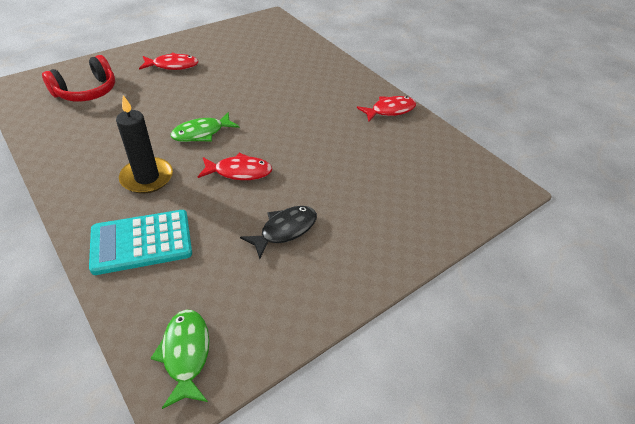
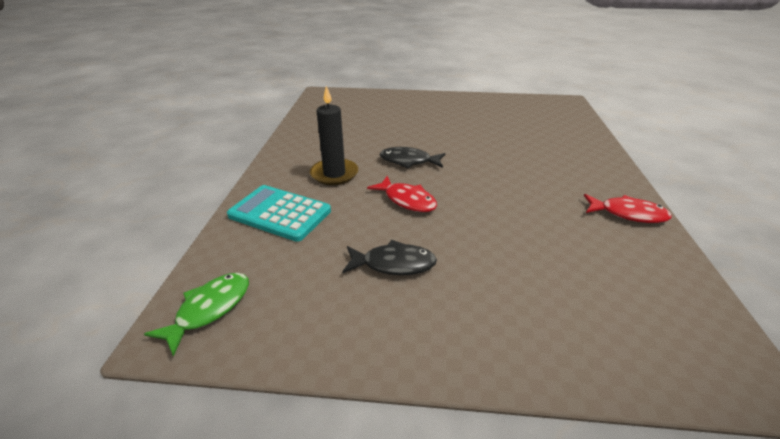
camera: 45 degrees right, 10 degrees down
red headphones [42,55,115,101] -> none
red fish [139,53,199,70] -> none
green fish [170,112,240,142] -> black fish [380,147,445,168]

